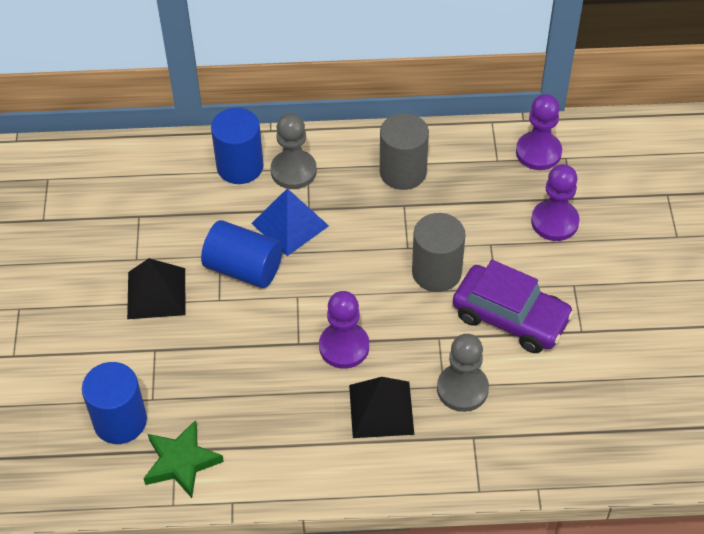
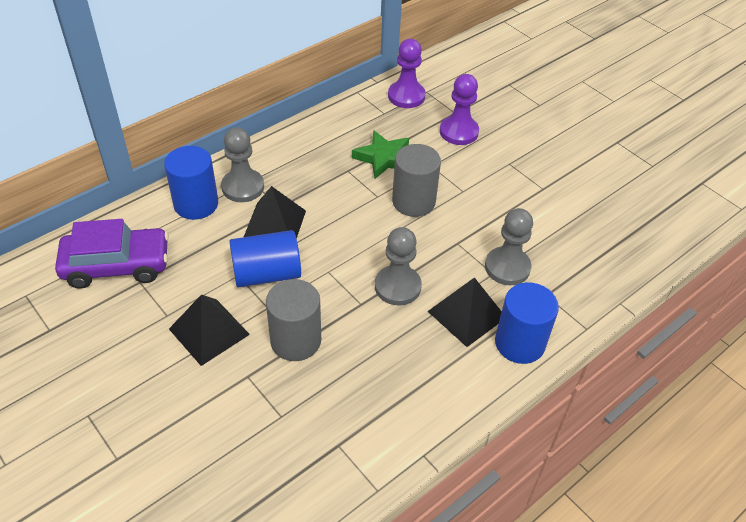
camera: 40 degrees left, 5 degrees down
blue cylinder [82,362,147,444] -> blue cylinder moved to [495,282,559,364]
green star [143,420,224,498] -> green star moved to [352,130,409,179]
blue pyramid [251,188,329,256] -> black pyramid [244,186,306,239]
purple pawn [319,291,369,369] -> grey pawn [375,227,422,305]
grey cylinder [380,113,429,190] -> grey cylinder moved to [266,279,321,361]
purple car [453,260,574,353] -> purple car moved to [55,219,169,289]

